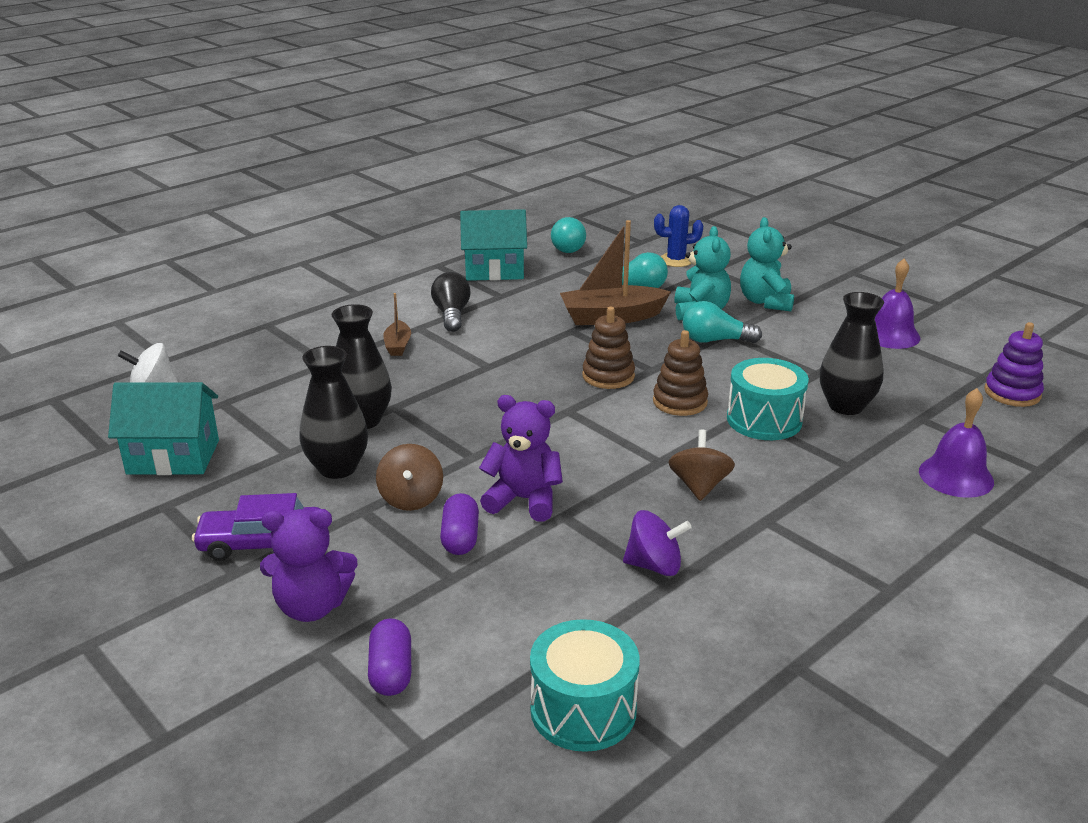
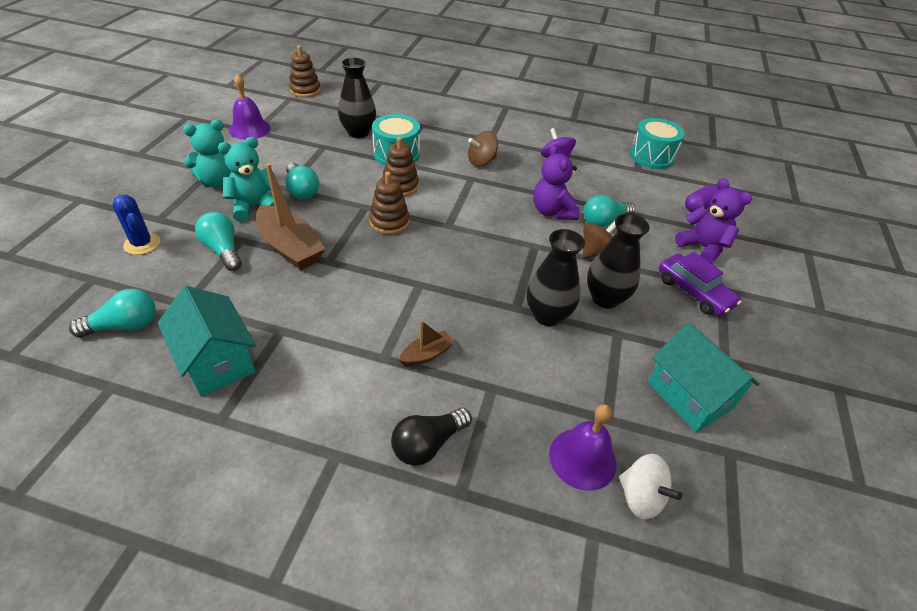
camera: 125 degrees left, 15 degrees up
black light bulb [431,272,471,332] -> black light bulb moved to [391,408,472,466]
purple capsule [440,493,479,555] -> turquoise light bulb [583,195,635,228]
purple bell [919,388,994,498] -> purple bell moved to [549,404,616,491]
purple stacking toy [984,322,1044,407] -> brown stacking toy [289,45,321,97]

